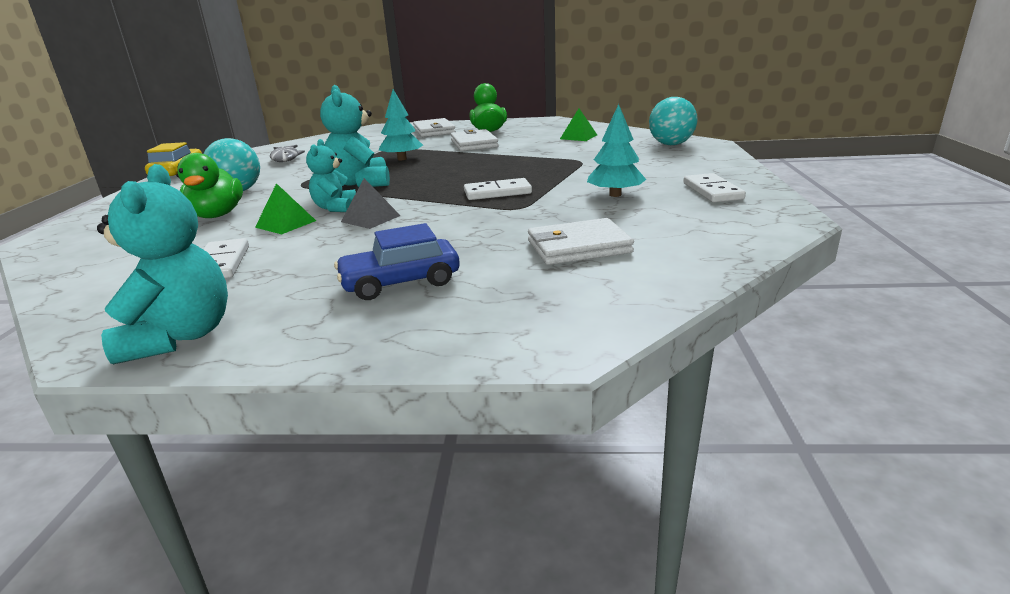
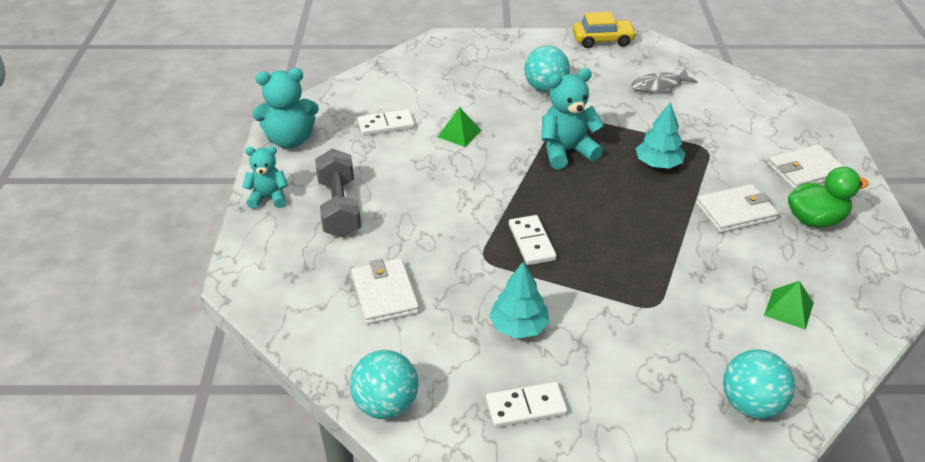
camera: 85 degrees right, 15 degrees up
green duck [177,153,243,218] -> none
turquoise teddy bear [306,139,356,212] -> turquoise teddy bear moved to [242,146,288,209]
blue car [334,223,460,300] -> grey dumbbell [315,149,361,238]
grey pyramid [341,178,401,229] -> none
none -> turquoise ball [350,350,419,419]

